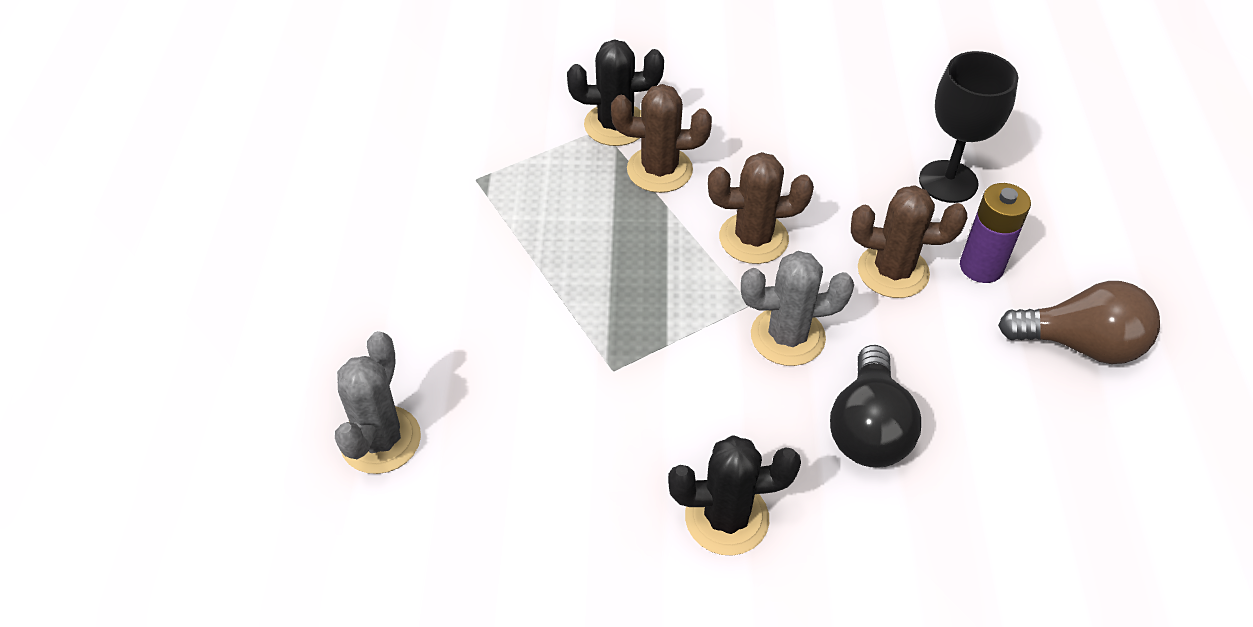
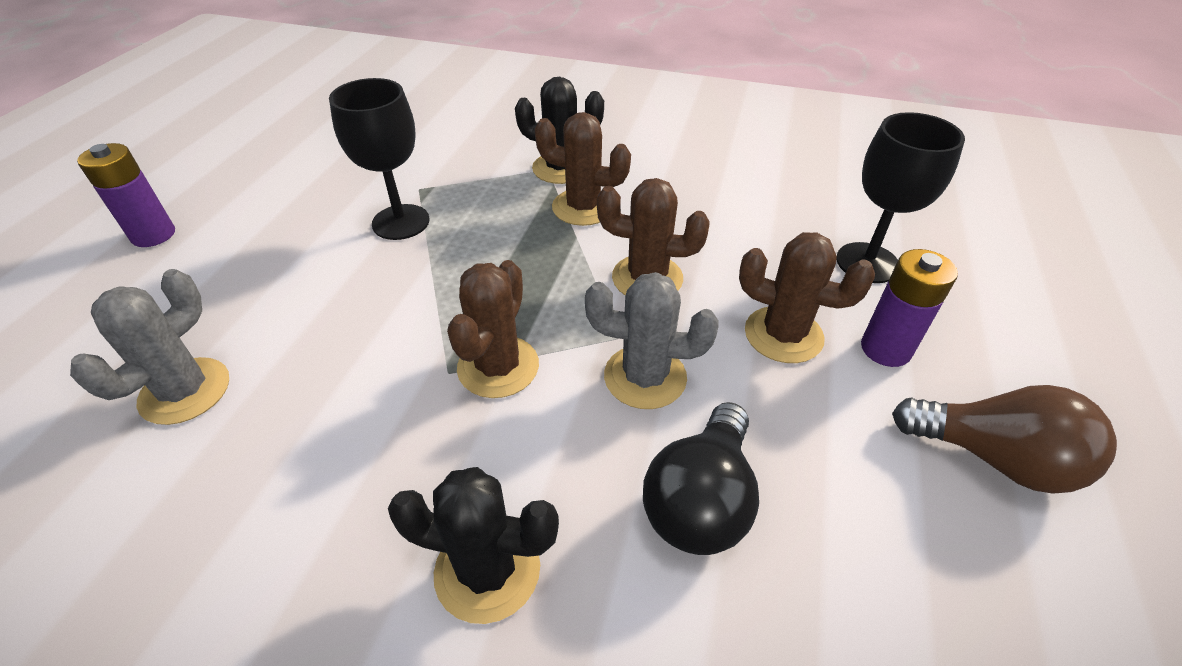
camera: 15 degrees right, 5 degrees down
none -> purple battery [77,143,175,247]
none -> black goblet [329,78,430,240]
none -> brown cactus [447,260,539,398]

